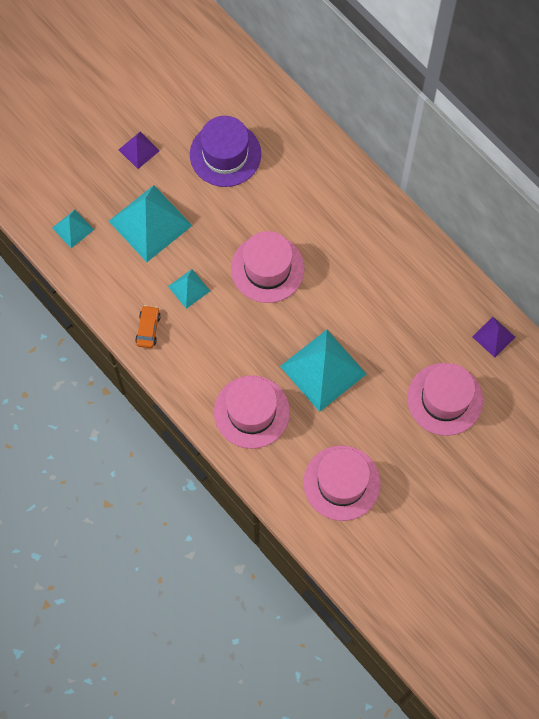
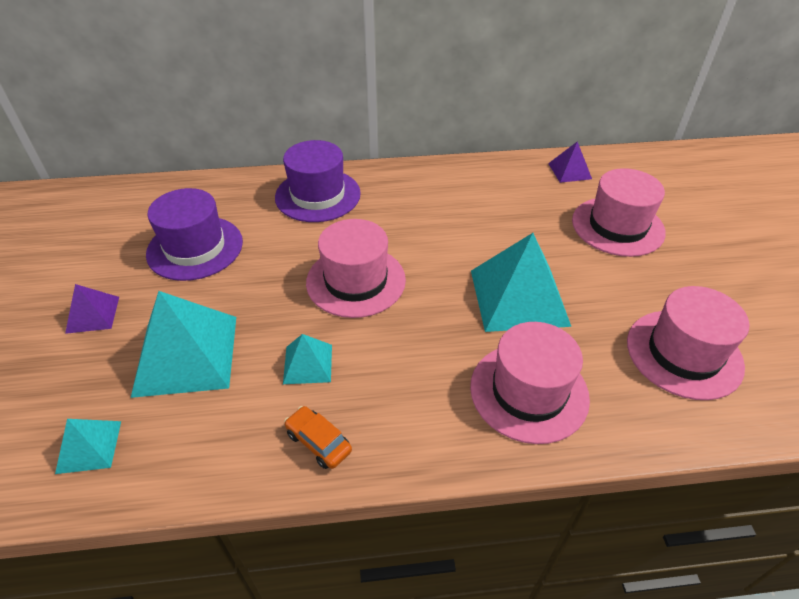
camera: 55 degrees left, 25 degrees down
none -> purple hat [275,140,361,222]

